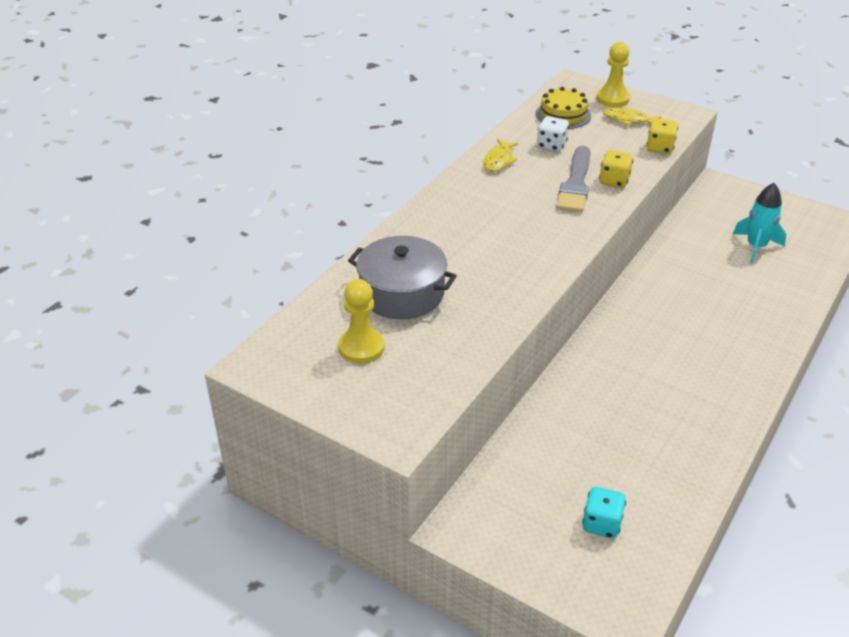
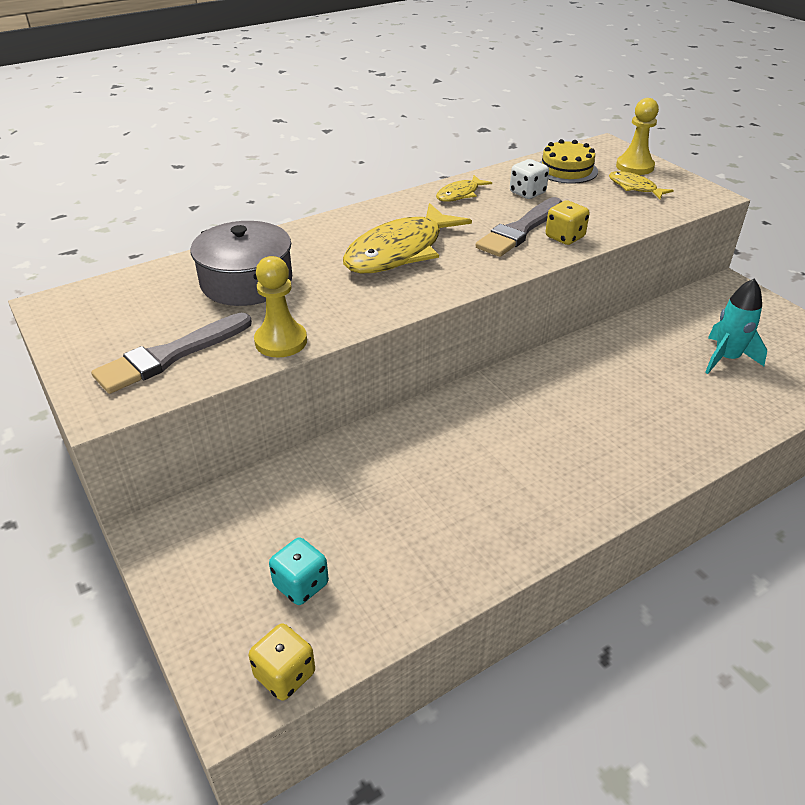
camera: 25 degrees right, 0 degrees up
yellow pawn [338,279,385,364] -> yellow pawn moved to [254,256,307,357]
yellow dice [646,119,678,154] -> yellow dice moved to [249,623,315,701]
none -> grey brush [91,313,252,394]
none -> yellow fish [343,203,472,273]

